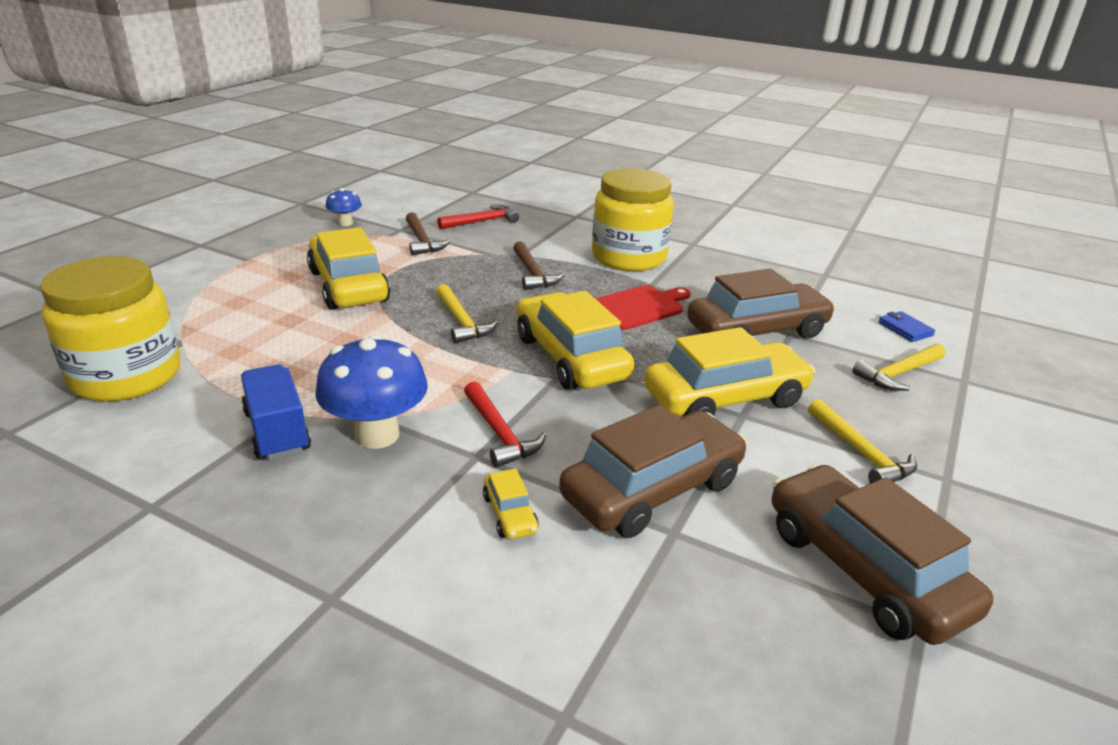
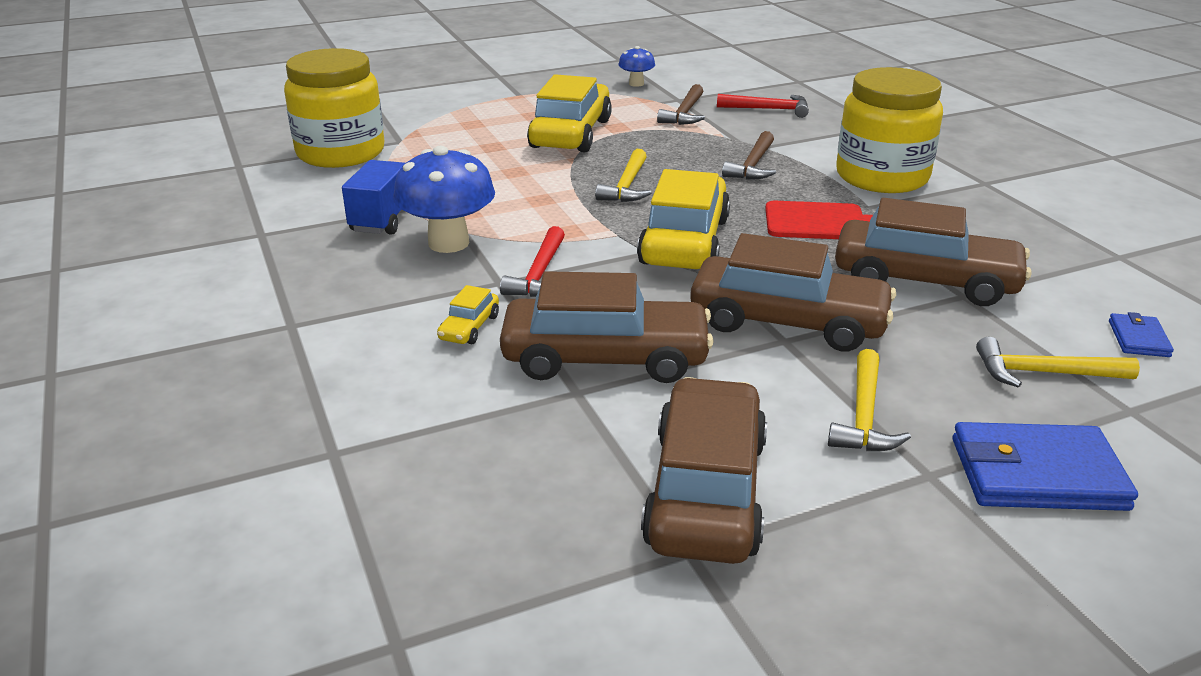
camera: 40 degrees right, 0 degrees up
yellow car [644,327,816,416] -> brown car [690,233,896,351]
none -> blue wallet [952,422,1138,511]

